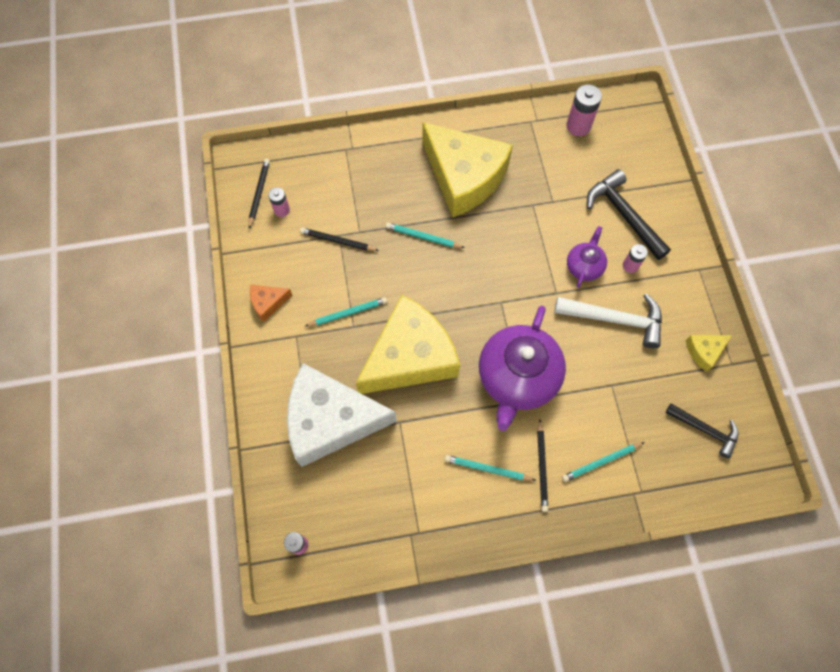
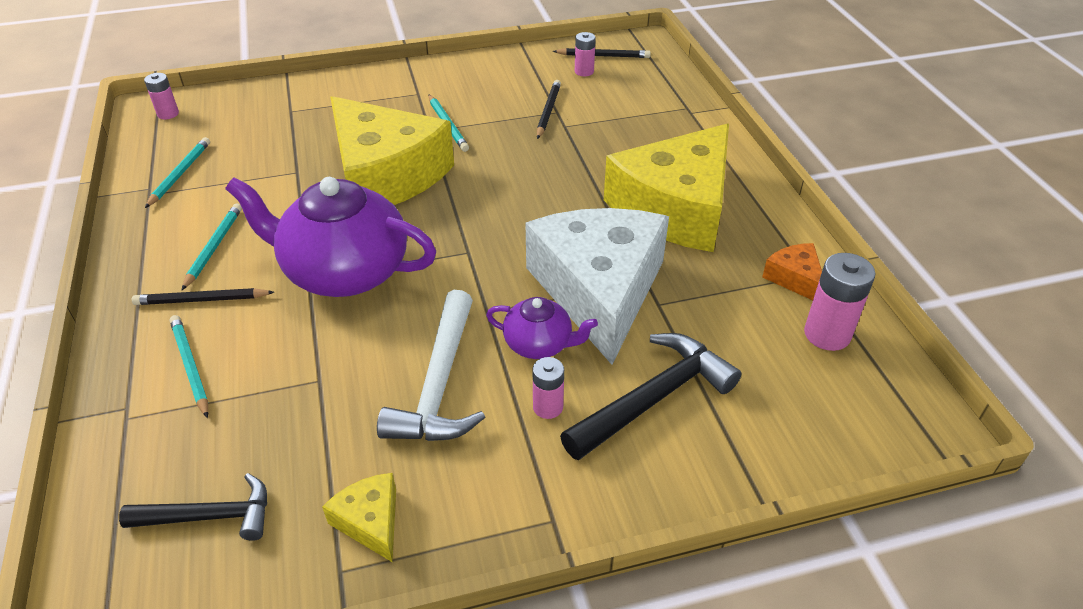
camera: 85 degrees right, 25 degrees down
orange cheese [250,285,292,322] -> orange cheese moved to [762,243,822,300]
white cheese [287,363,397,467] -> white cheese moved to [526,208,669,365]
turquoise pencil [385,223,465,248] -> turquoise pencil moved to [145,137,210,208]
black hammer [666,403,738,458] -> black hammer turned 120 degrees counterclockwise [119,473,267,541]

